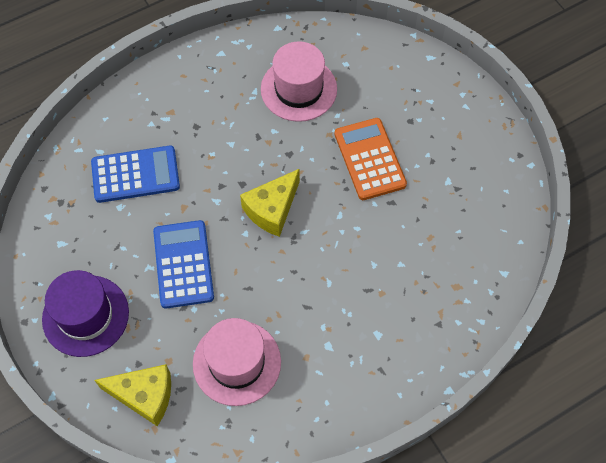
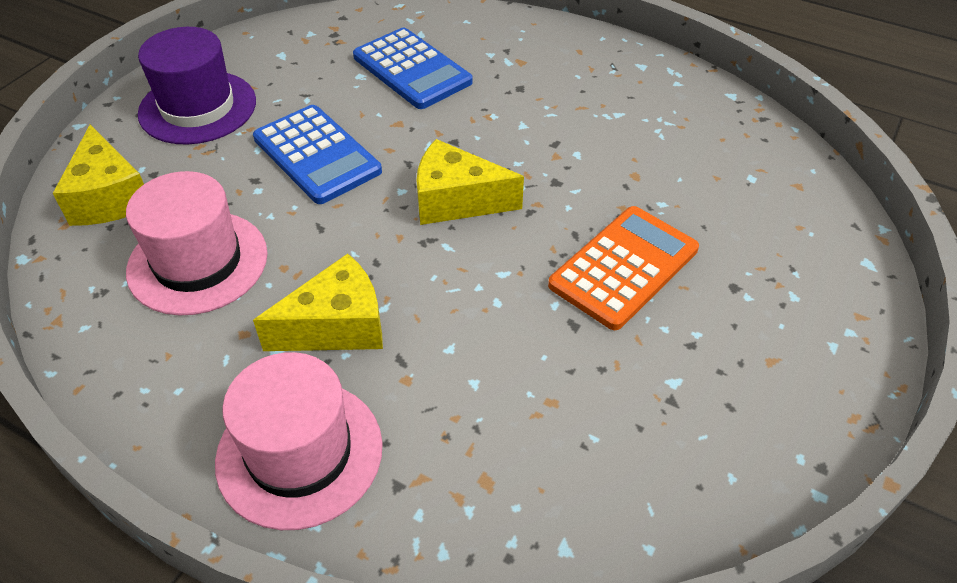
camera: 60 degrees right, 15 degrees down
blue calculator [153,220,214,309] -> blue calculator turned 90 degrees clockwise [253,105,382,204]
pink hat [261,41,337,122] -> pink hat moved to [215,352,383,530]
none -> yellow cheese [253,253,383,351]

